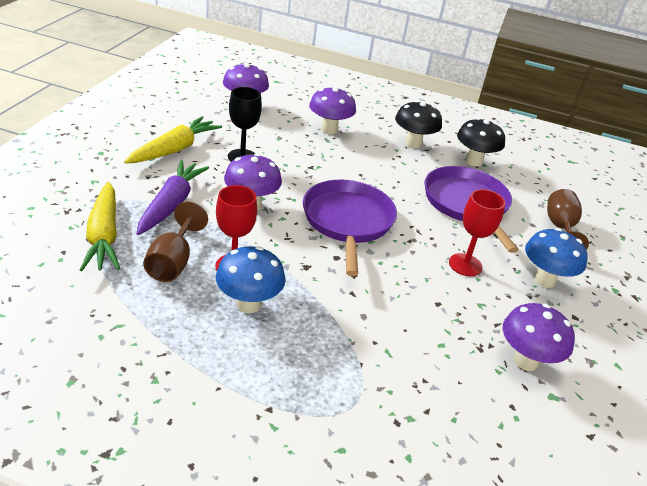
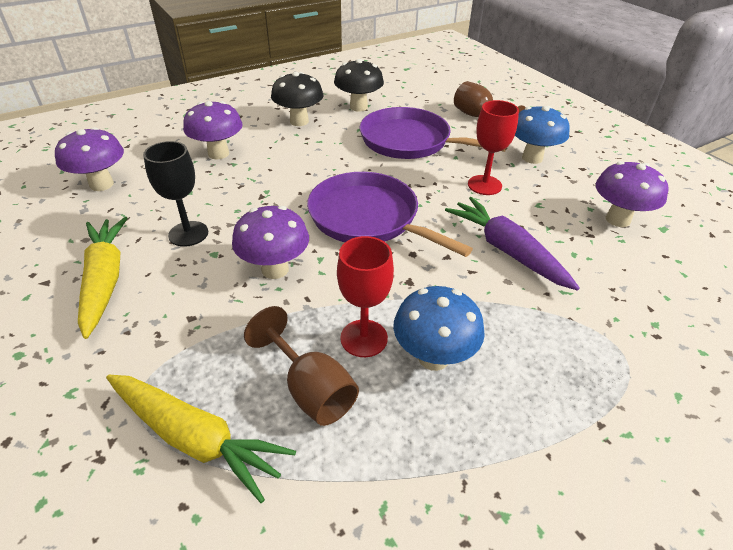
camera: 45 degrees left, 5 degrees up
purple carrot [136,160,209,235] -> purple carrot moved to [445,197,580,291]

